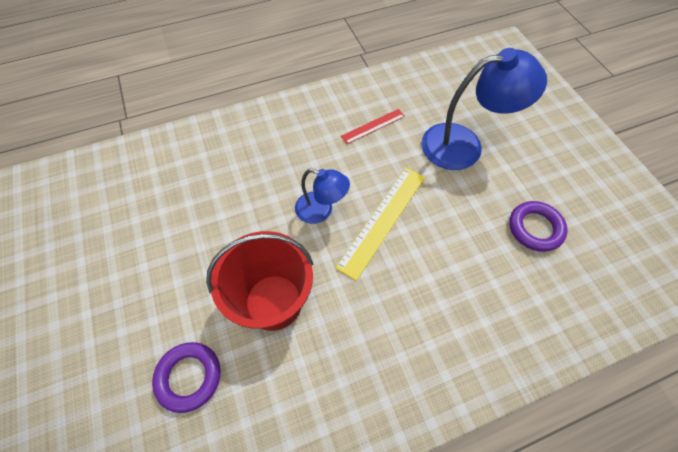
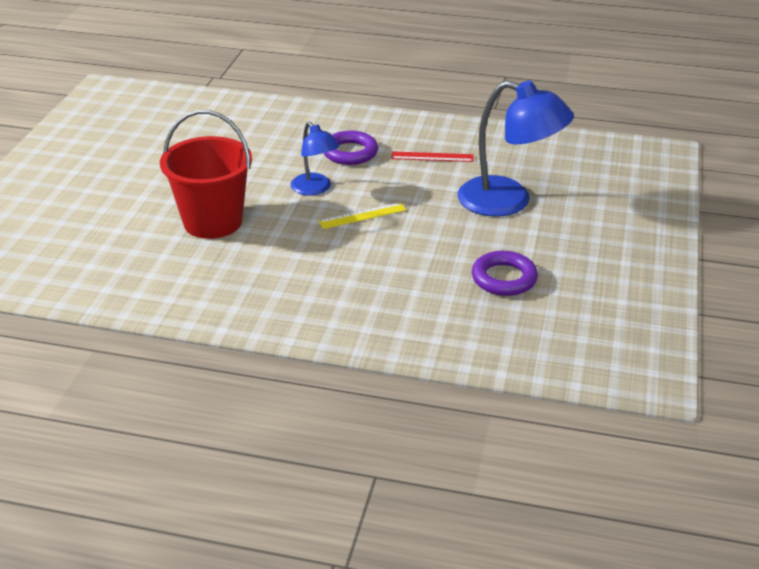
camera: 35 degrees right, 25 degrees down
purple ring [152,342,221,413] -> purple ring moved to [324,131,378,165]
yellow ruler [336,168,425,281] -> yellow ruler [318,202,406,229], size x0.58

